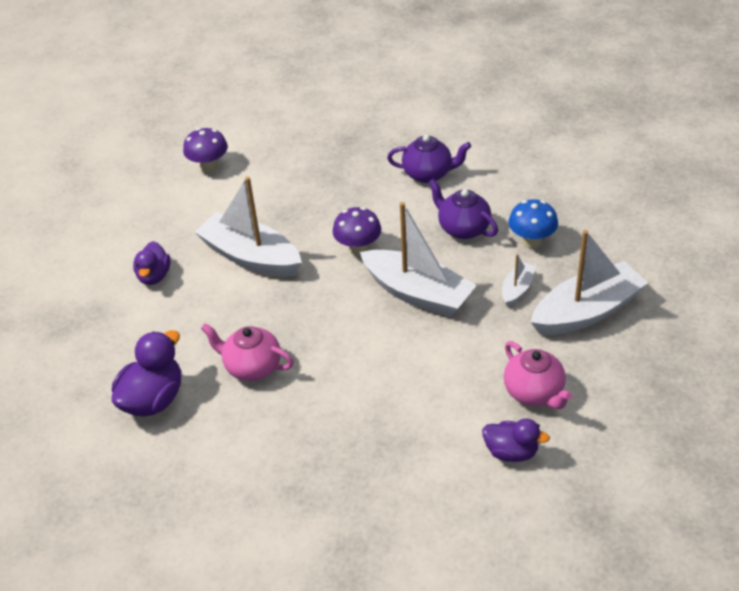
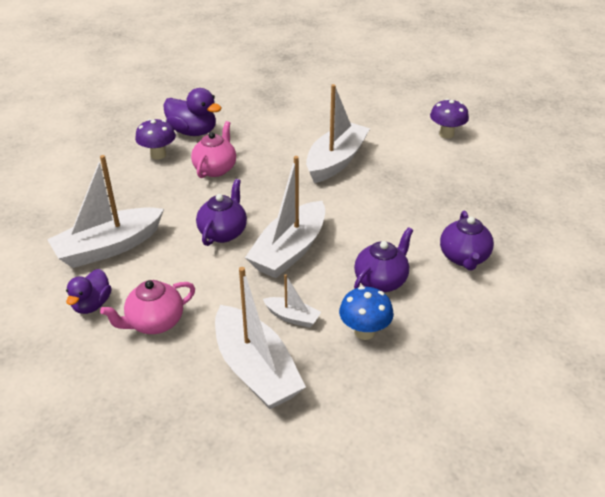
camera: 85 degrees right, 5 degrees down
purple duck [133,241,170,285] -> none
purple mushroom [332,207,381,256] -> purple mushroom moved to [135,119,176,159]
none -> white boat [47,155,164,268]
none -> purple teapot [196,179,247,246]

